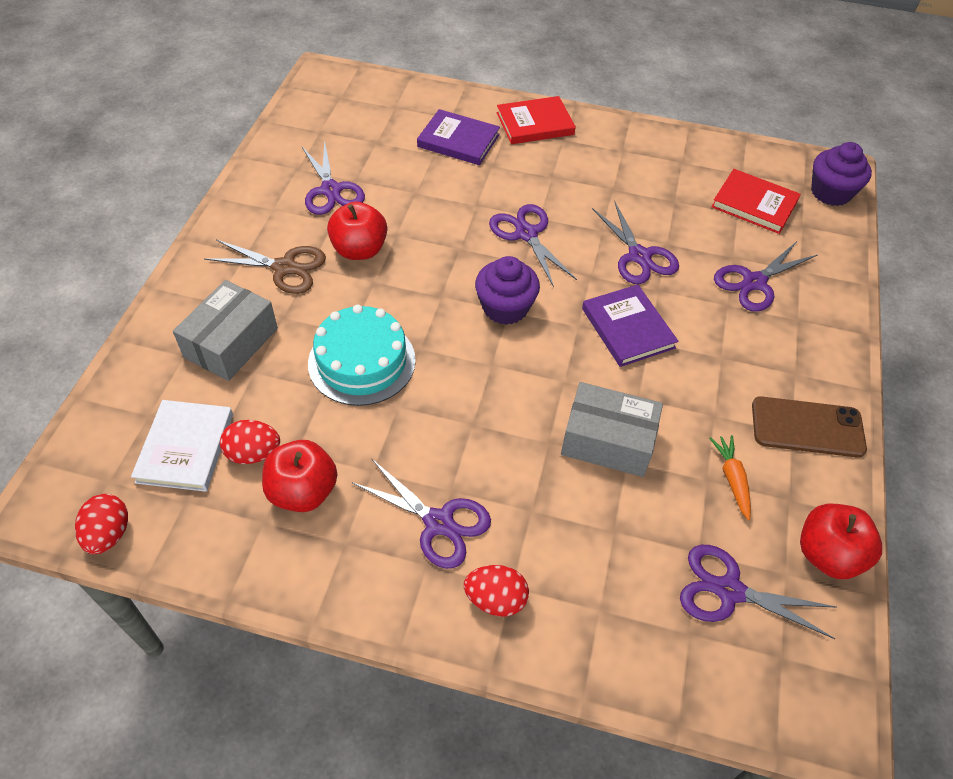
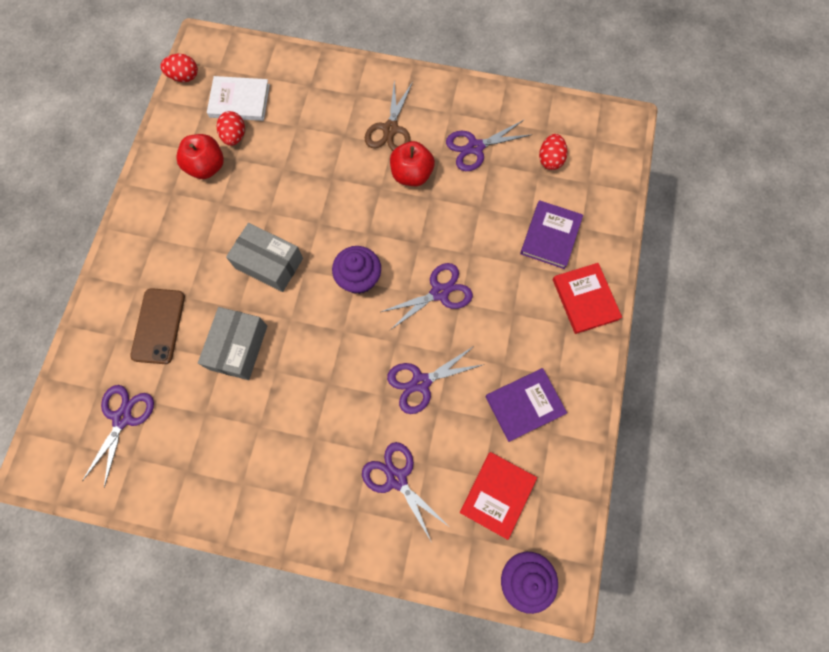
camera: 90 degrees right, 20 degrees up
grey box [173,280,278,381] -> grey box moved to [226,223,303,292]
turquoise cake [308,304,416,406] -> none
purple scissors [351,459,491,569] -> none
red egg [464,565,529,616] -> red egg moved to [539,134,568,170]
purple book [582,284,678,367] -> purple book moved to [485,368,567,442]
orange carrot [709,435,751,520] -> none
brown phone [752,396,867,458] -> brown phone moved to [130,288,185,364]
red apple [800,503,882,579] -> none

